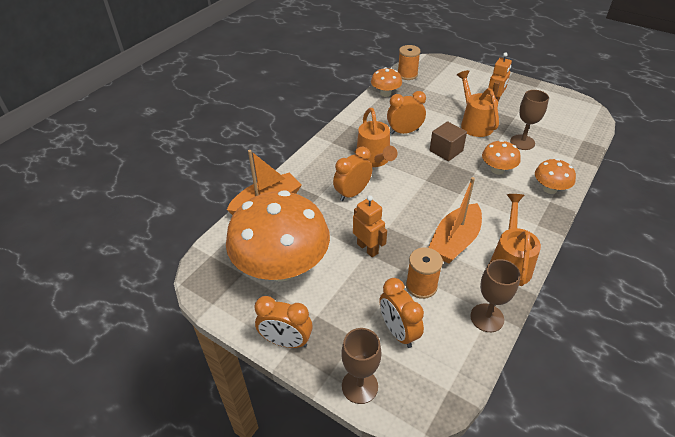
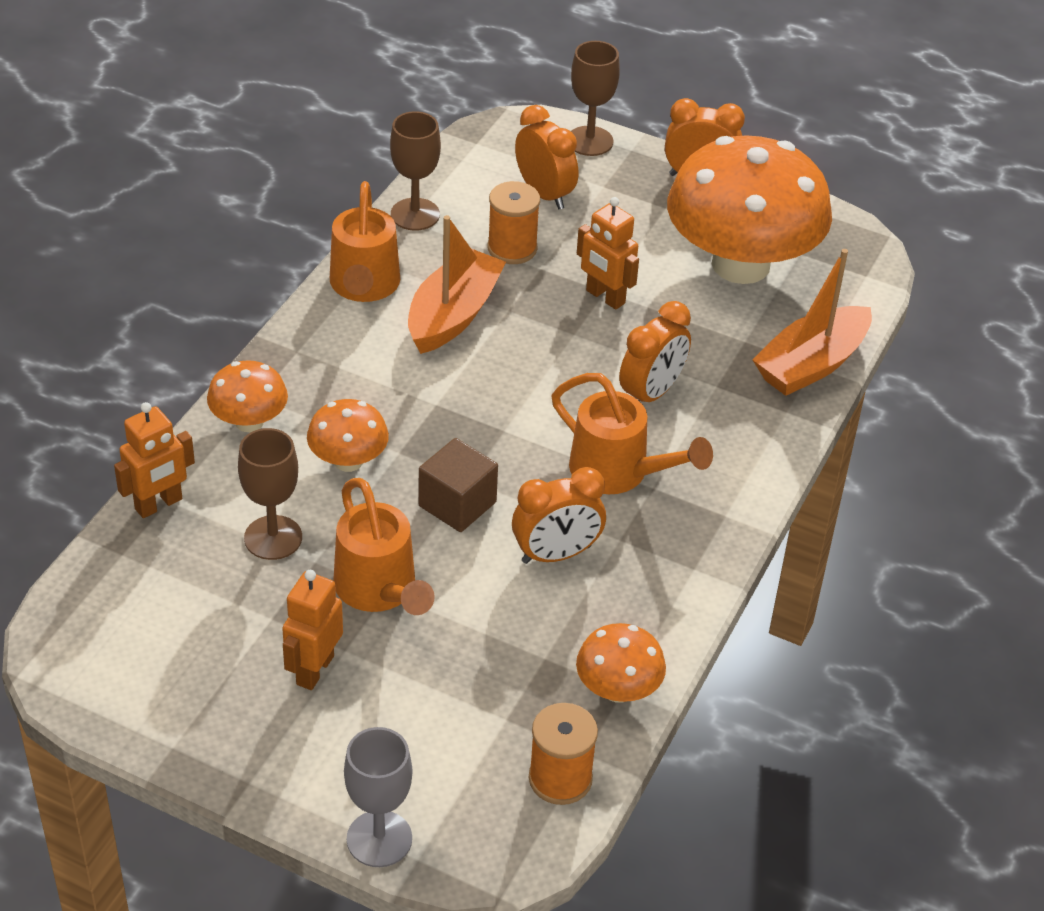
camera: 170 degrees right, 0 degrees up
orange watering can [357,108,398,167] -> orange watering can turned 150 degrees clockwise [552,373,713,494]
none -> orange robot [114,402,195,518]
none -> grey goblet [344,727,412,867]

